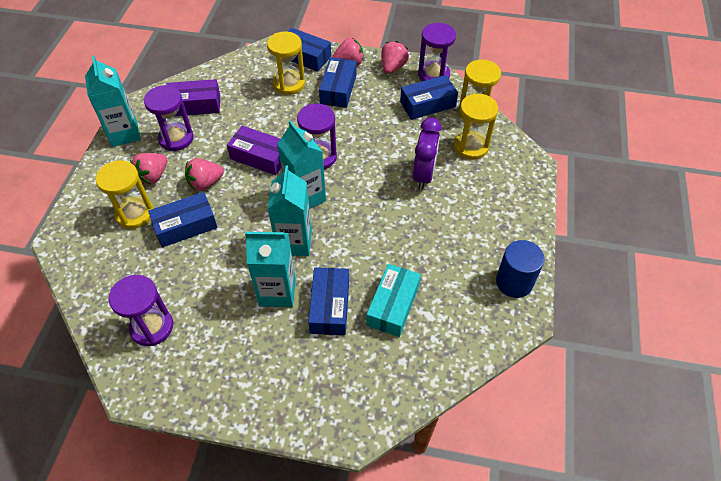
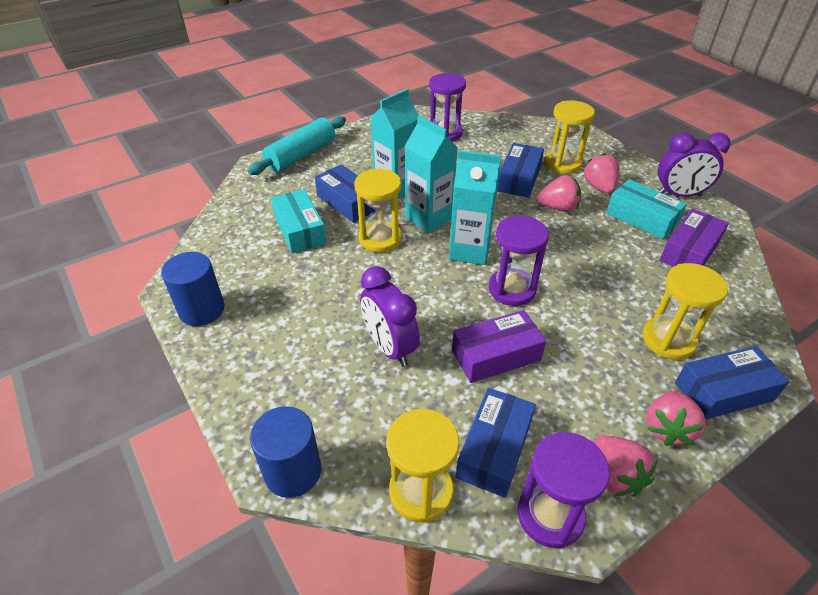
camera: 135 degrees right, 10 degrees down
turquoise carton [85,55,141,147] -> purple clock [658,132,730,197]
purple hourglass [144,85,194,151] -> turquoise box [606,179,687,239]
pink strawberry [185,158,224,191] -> pink strawberry turned 75 degrees clockwise [537,175,581,212]
purple box [227,126,281,175] -> purple box moved to [452,310,546,383]
blue box [319,57,356,108] -> none
yellow hourglass [454,93,498,160] -> yellow hourglass moved to [354,168,402,253]
none -> turquoise rolling pin [248,116,346,175]
none -> blue cylinder [250,406,321,498]

